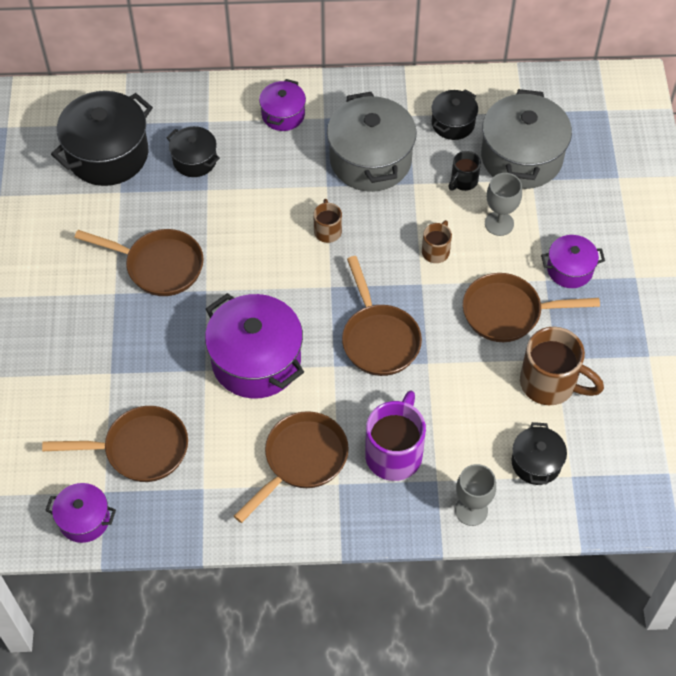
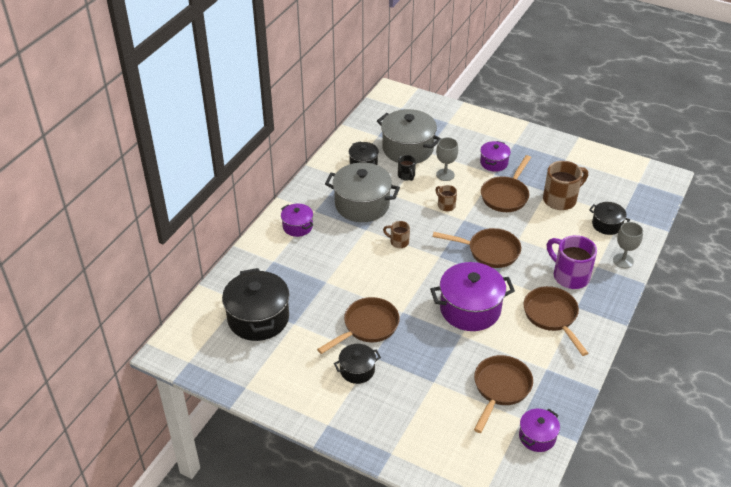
camera: 60 degrees left, 15 degrees down
black pot [166,126,220,177] -> black pot moved to [334,344,381,384]

